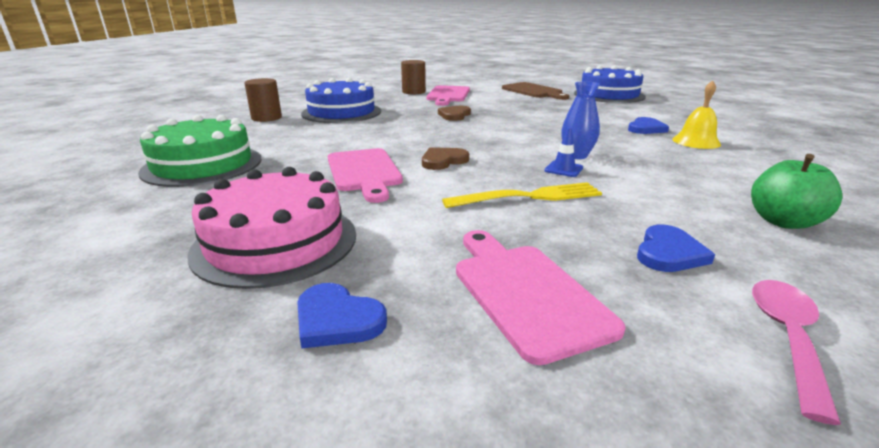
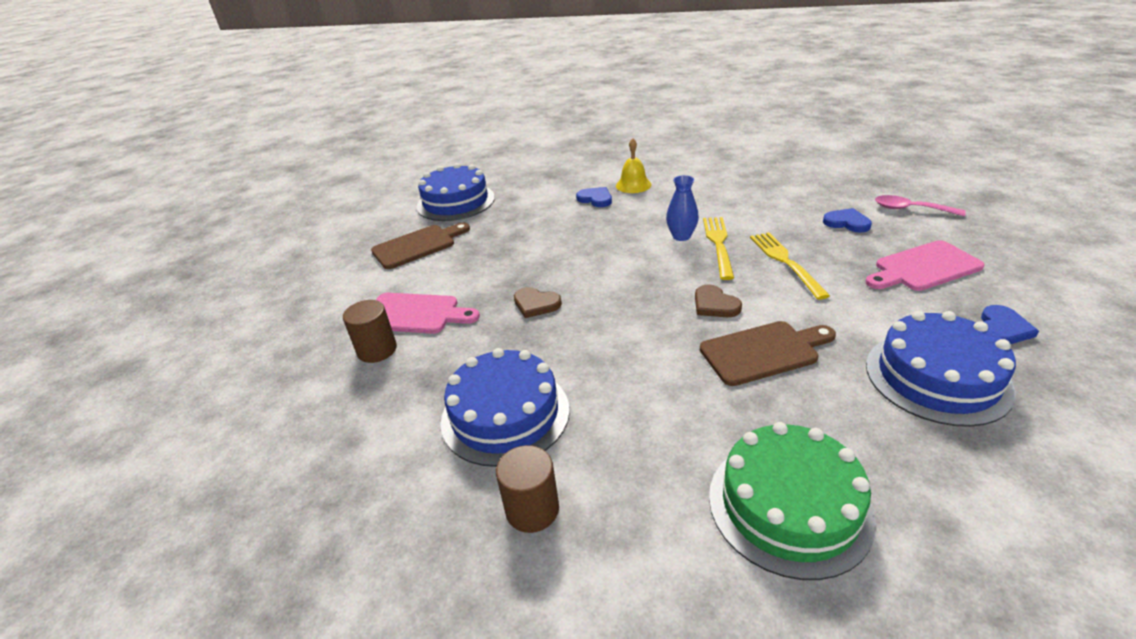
camera: 85 degrees left, 10 degrees up
pink cake [187,167,356,289] -> blue cake [866,311,1016,427]
pink cutting board [328,148,403,203] -> brown cutting board [700,321,836,386]
blue traffic cone [545,127,583,177] -> yellow fork [703,217,734,280]
green apple [751,154,842,229] -> none

